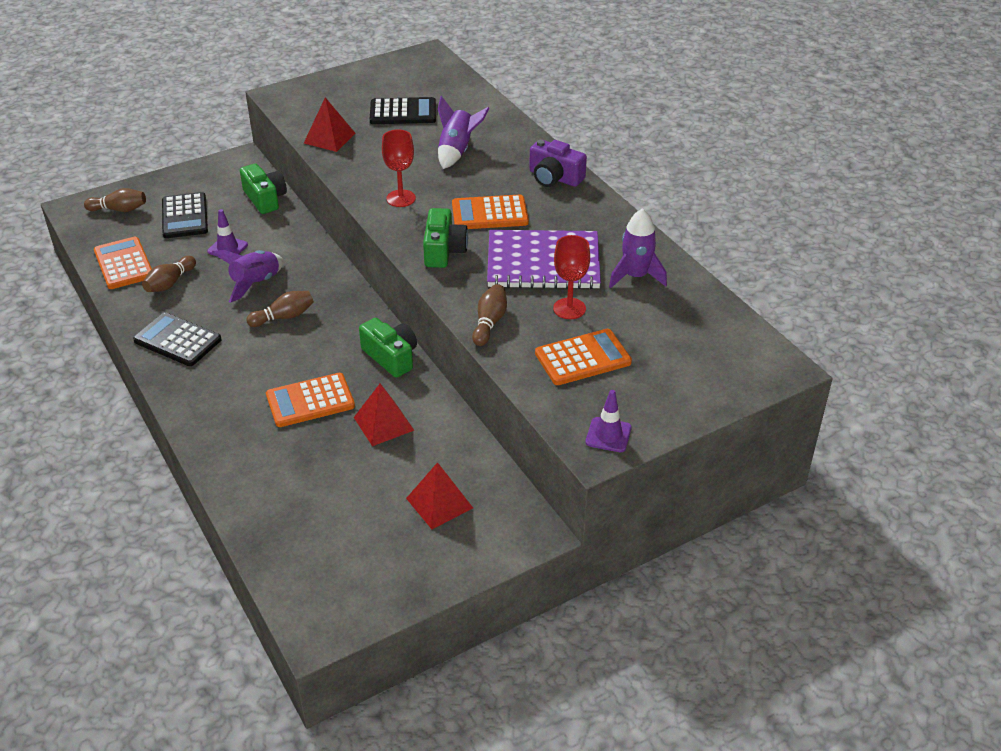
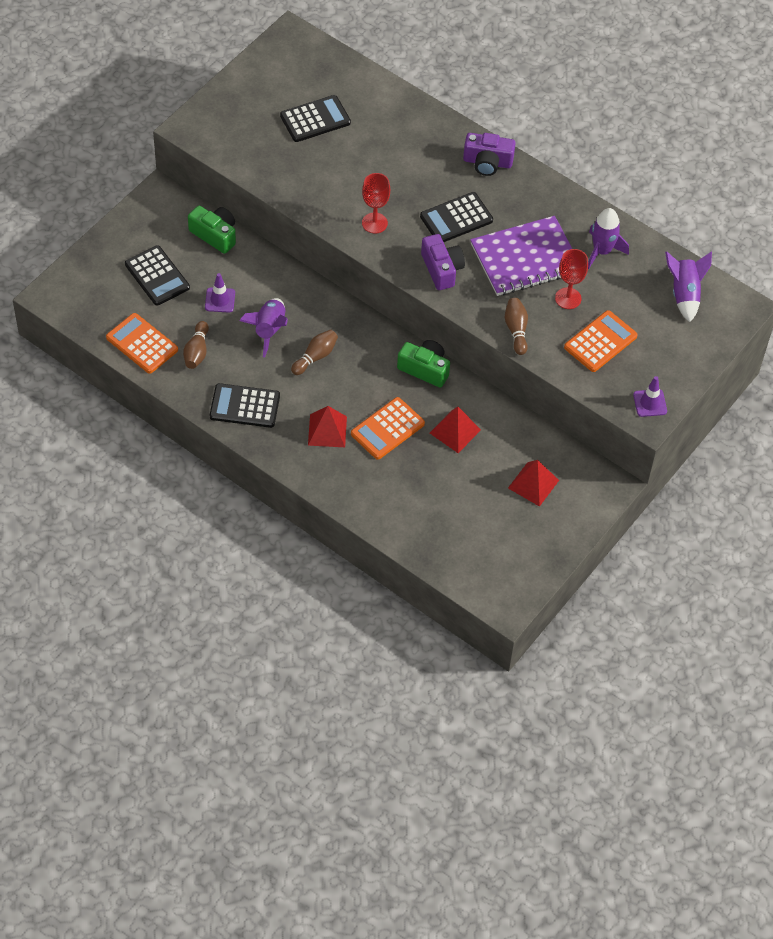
camera: 25 degrees left, 15 degrees up
brown bowling pin [84,188,146,212] -> none
red pyramid [304,97,355,152] -> red pyramid moved to [308,406,347,447]
green camera [423,208,468,268] -> purple camera [421,234,465,290]
purple rocket [438,96,489,169] -> purple rocket moved to [665,251,712,322]
orange calculator [452,194,529,229] -> black calculator [420,192,493,242]

